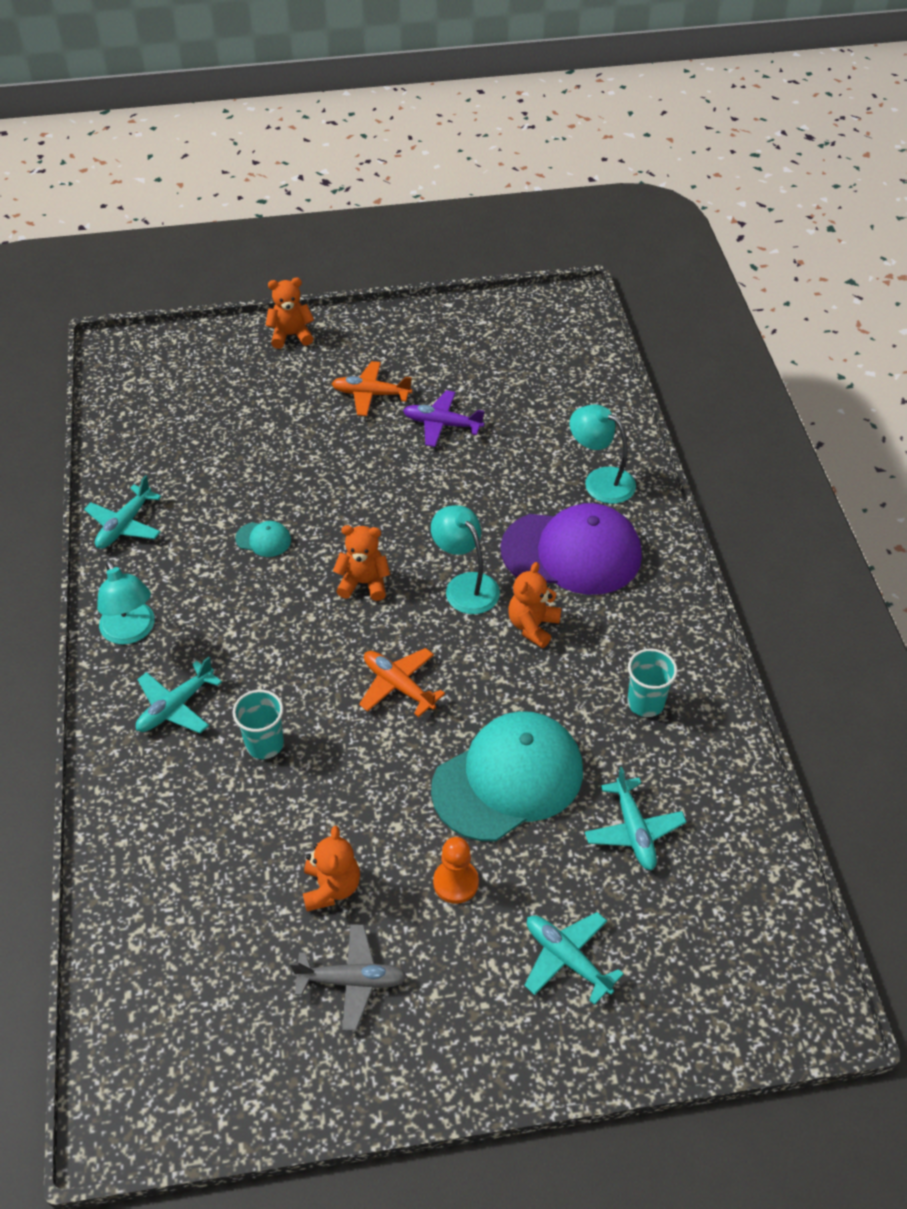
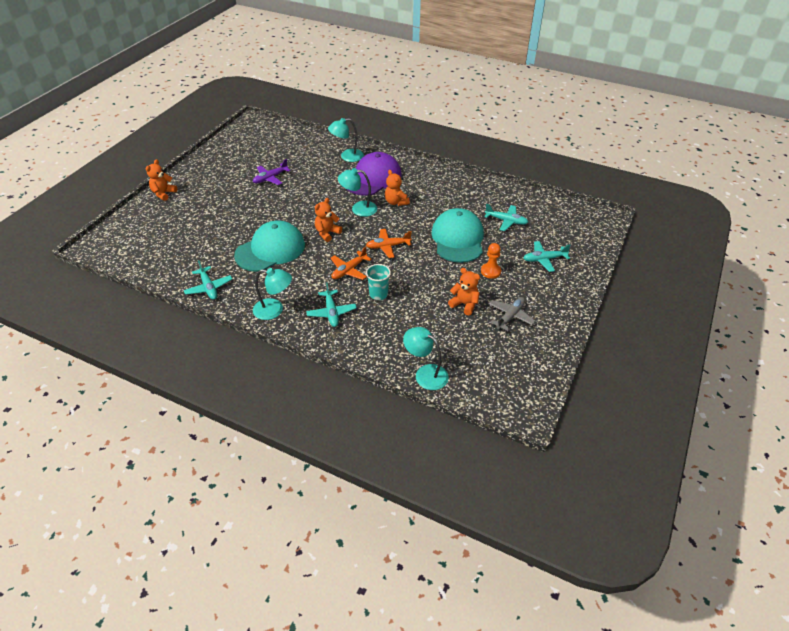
camera: 55 degrees left, 5 degrees down
turquoise cap [235,521,291,557] -> turquoise cap [234,221,305,272], size x2.48
orange plane [331,361,412,416] -> orange plane moved to [330,246,372,280]
turquoise cup [627,648,677,717] -> none
none -> turquoise lamp [403,327,449,390]

